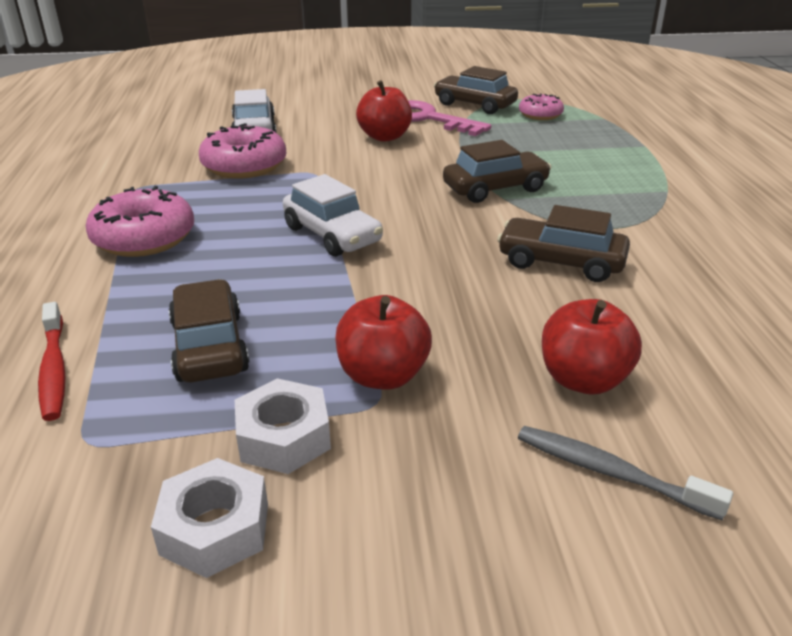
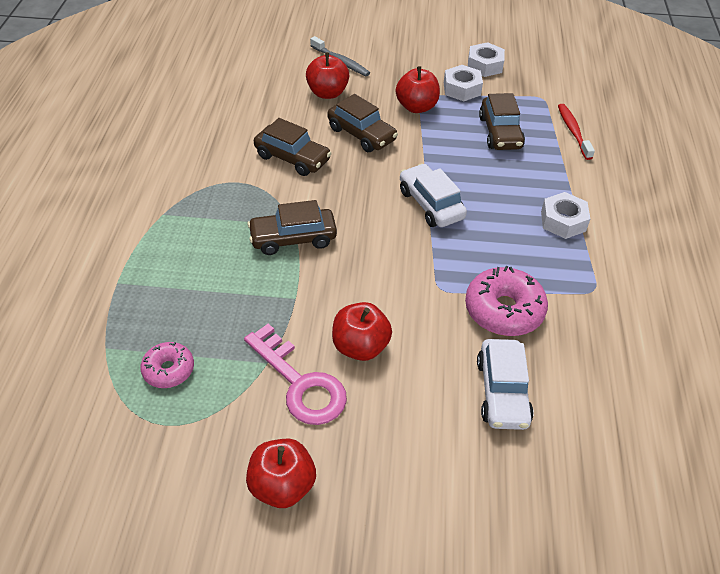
camera: 170 degrees left, 15 degrees up
pink donut [86,186,194,257] -> white nut [541,192,590,239]
brown car [434,66,518,114] -> brown car moved to [327,94,398,152]
none -> red apple [246,439,316,508]

